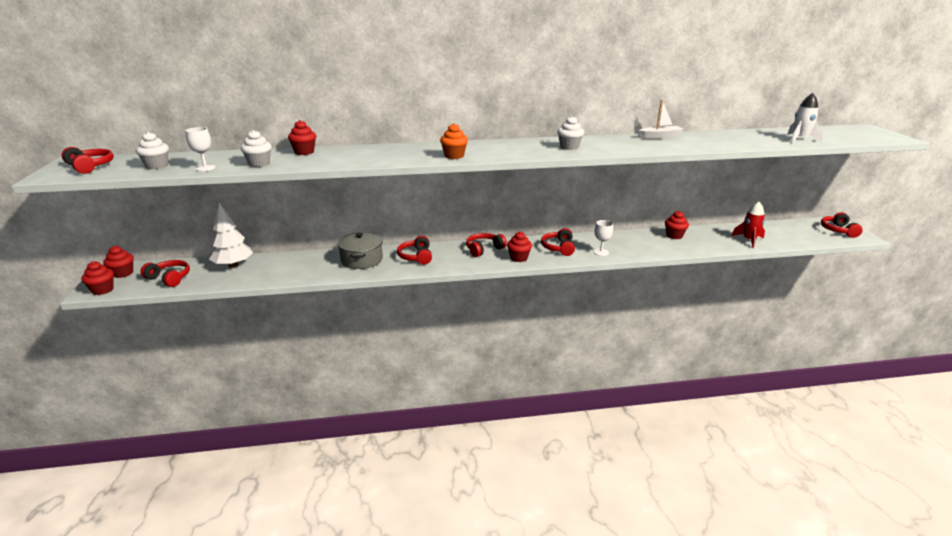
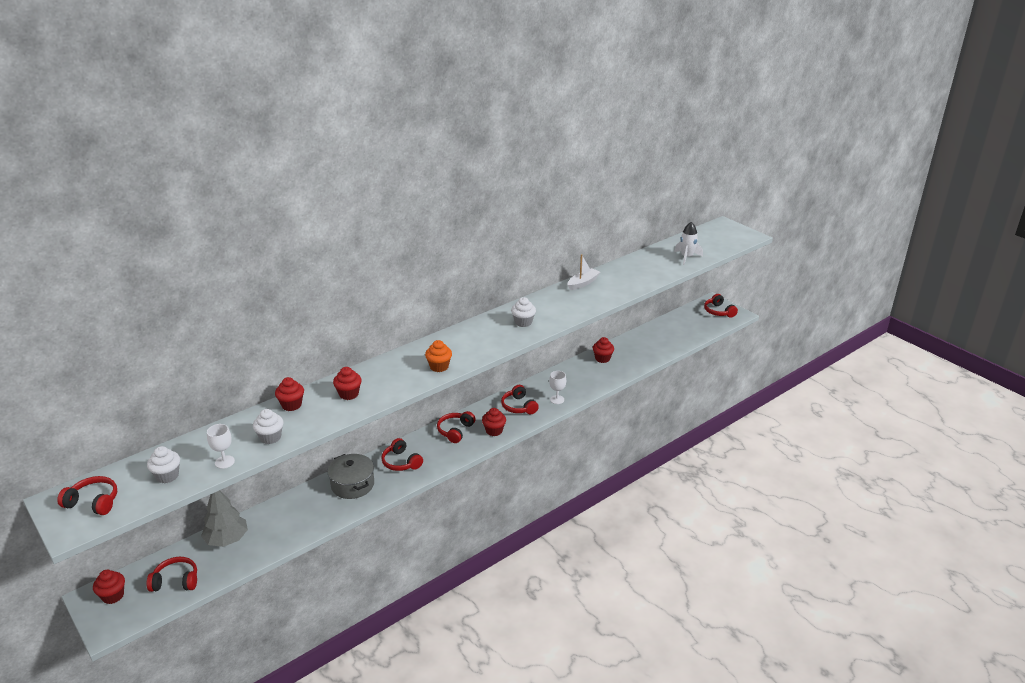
camera: 30 degrees left, 5 degrees up
red cupcake [81,261,114,295] -> red cupcake moved to [333,367,362,400]
white tree [209,203,253,268] -> grey tree [201,490,248,547]
red rocket [731,202,765,248] -> none

